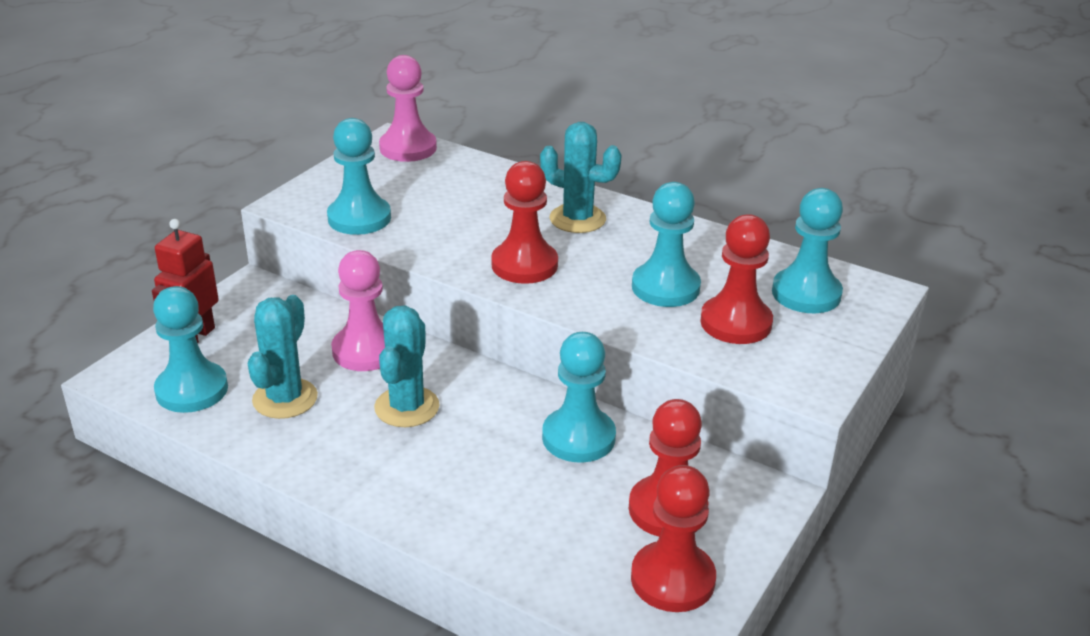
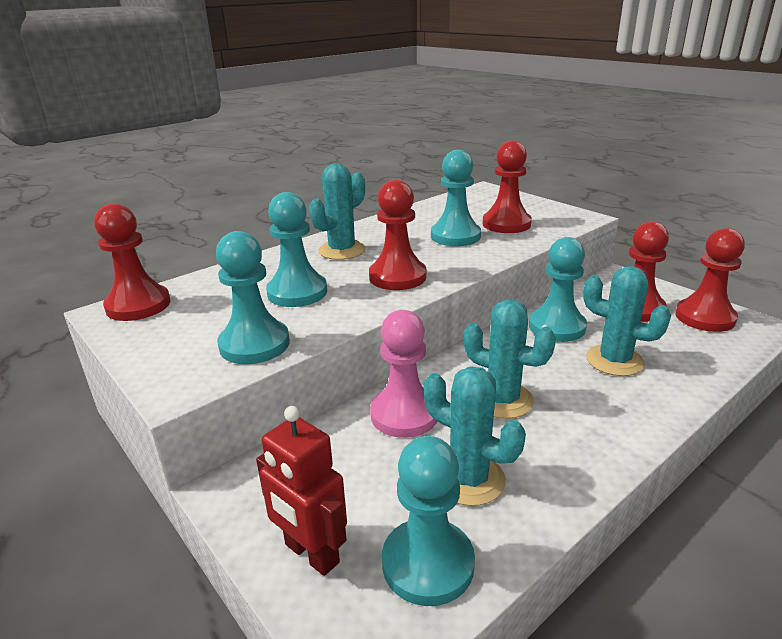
camera: 70 degrees left, 5 degrees down
pink pawn [379,55,437,162] -> red pawn [94,203,170,321]
turquoise pawn [772,188,843,313] -> turquoise pawn moved to [266,192,327,307]
none -> turquoise cactus [583,266,671,376]

